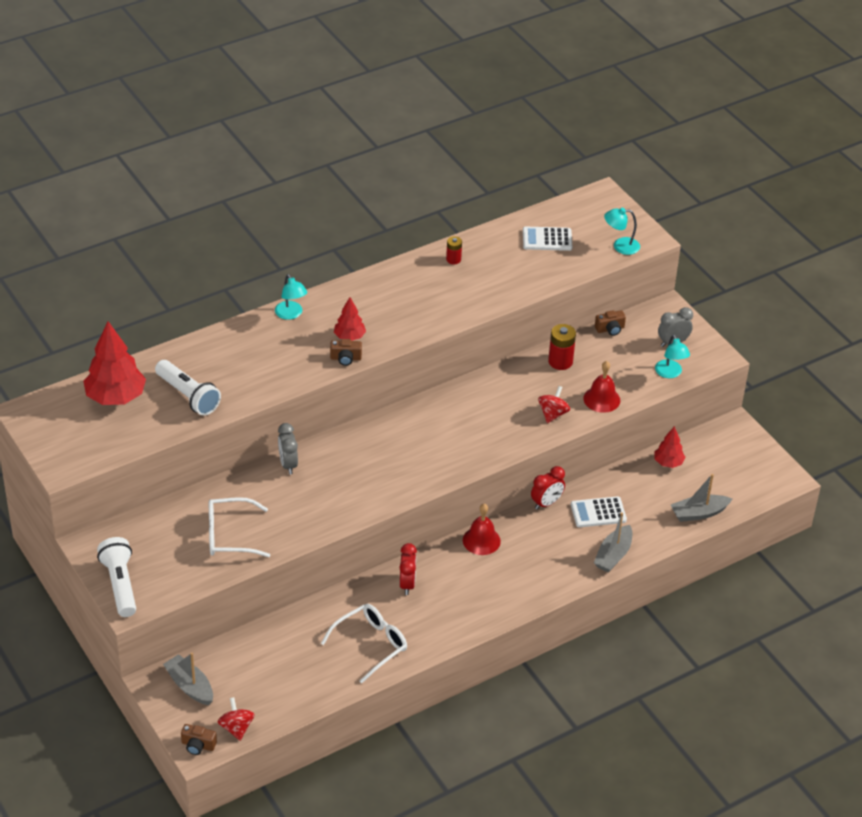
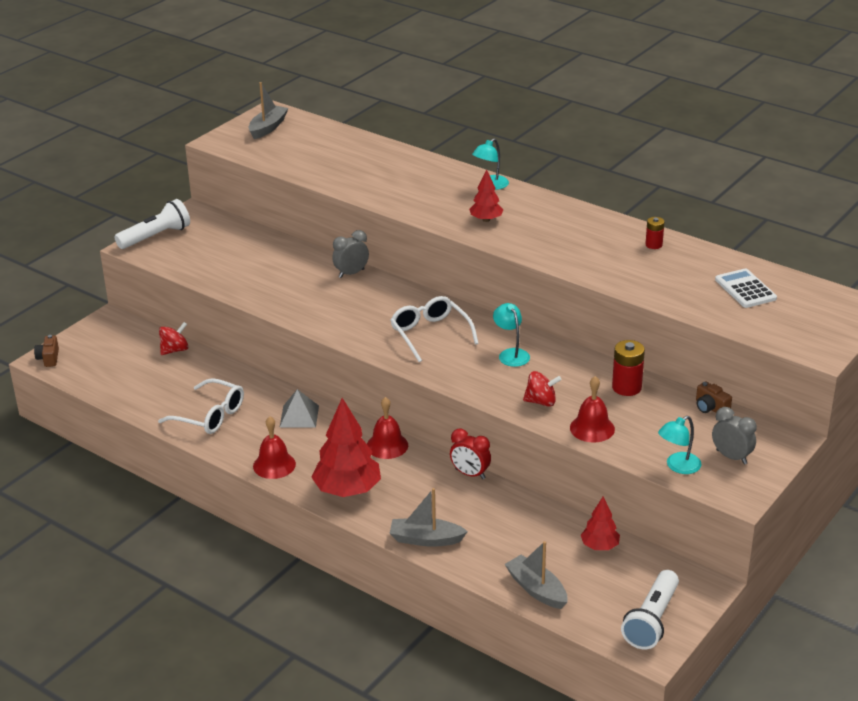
camera: 70 degrees right, 10 degrees down
red tree [83,321,146,405] -> red tree moved to [311,398,381,497]
white flashlight [155,360,221,416] -> white flashlight moved to [621,570,679,649]
grey boat [163,653,213,705] -> grey boat moved to [248,82,289,139]
white glasses [209,497,270,557] -> white glasses moved to [390,296,479,362]
red spinning top [218,697,255,741] -> red spinning top moved to [159,322,188,355]
brown camera [330,339,362,366] -> none
red clock [399,543,417,595] -> grey pyramid [280,389,319,428]
white calculator [571,496,627,527] -> none
turquoise lamp [604,208,640,255] -> turquoise lamp moved to [493,303,530,367]
none -> red bell [253,416,296,479]

